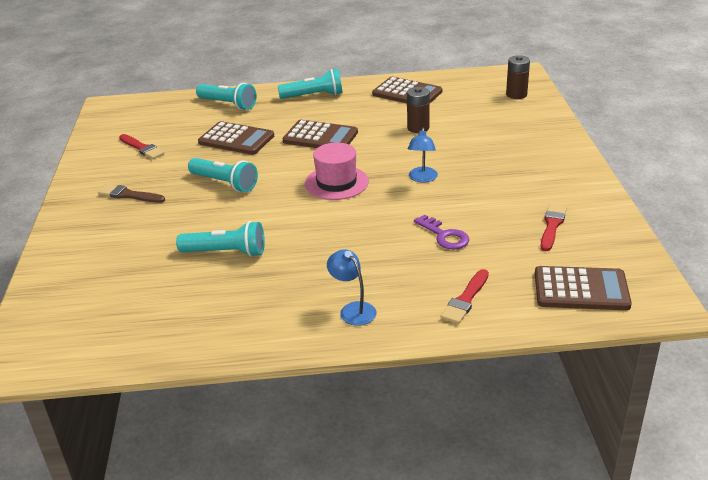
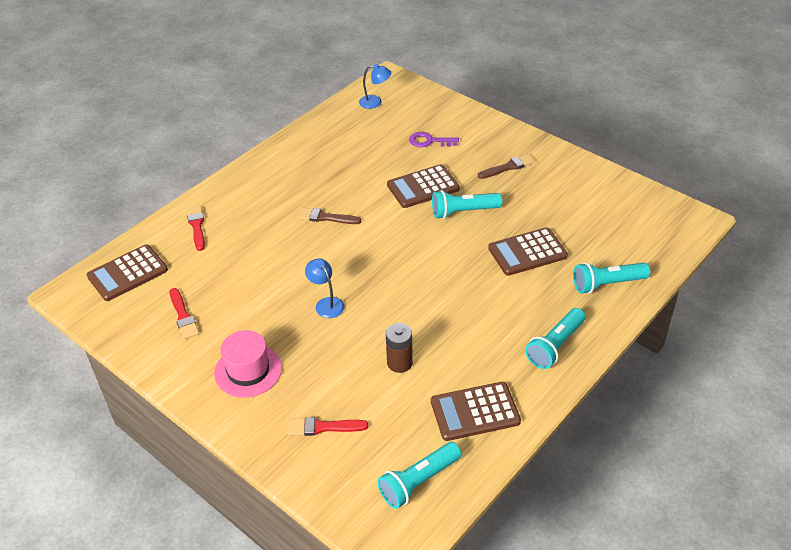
camera: 135 degrees right, 10 degrees up
red brush [119,134,165,159] -> red brush moved to [288,417,368,436]
turquoise flashlight [176,221,265,257] -> turquoise flashlight moved to [377,442,461,509]
brown calculator [282,120,358,148] -> brown calculator moved to [387,164,460,208]
pink hat [305,142,369,200] -> pink hat moved to [214,330,282,398]
blue lamp [327,249,377,326] -> blue lamp moved to [359,64,391,109]
purple key [414,215,469,249] -> purple key moved to [409,132,459,147]
brown battery [506,55,530,99] -> none
none -> brown brush [297,207,361,224]

